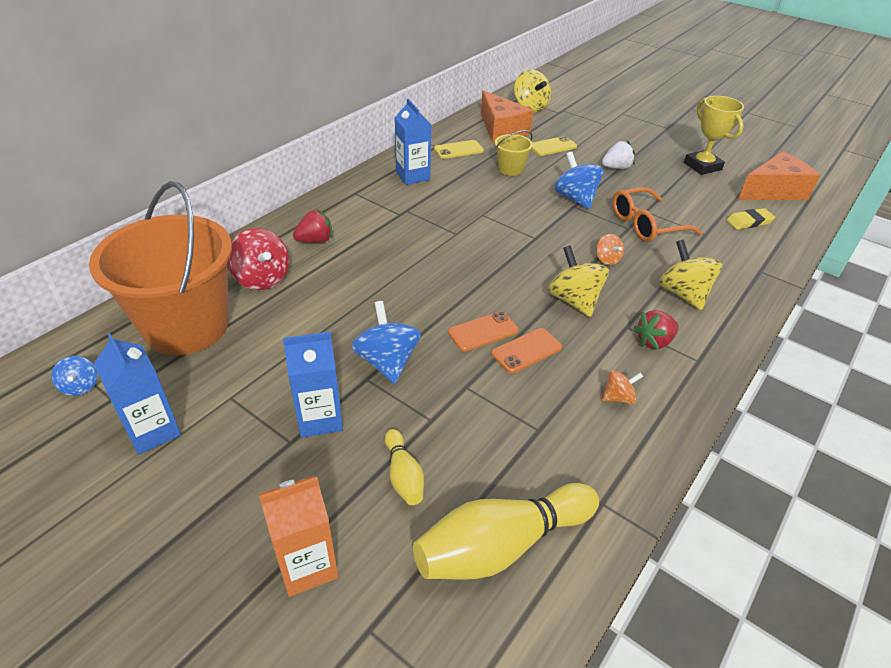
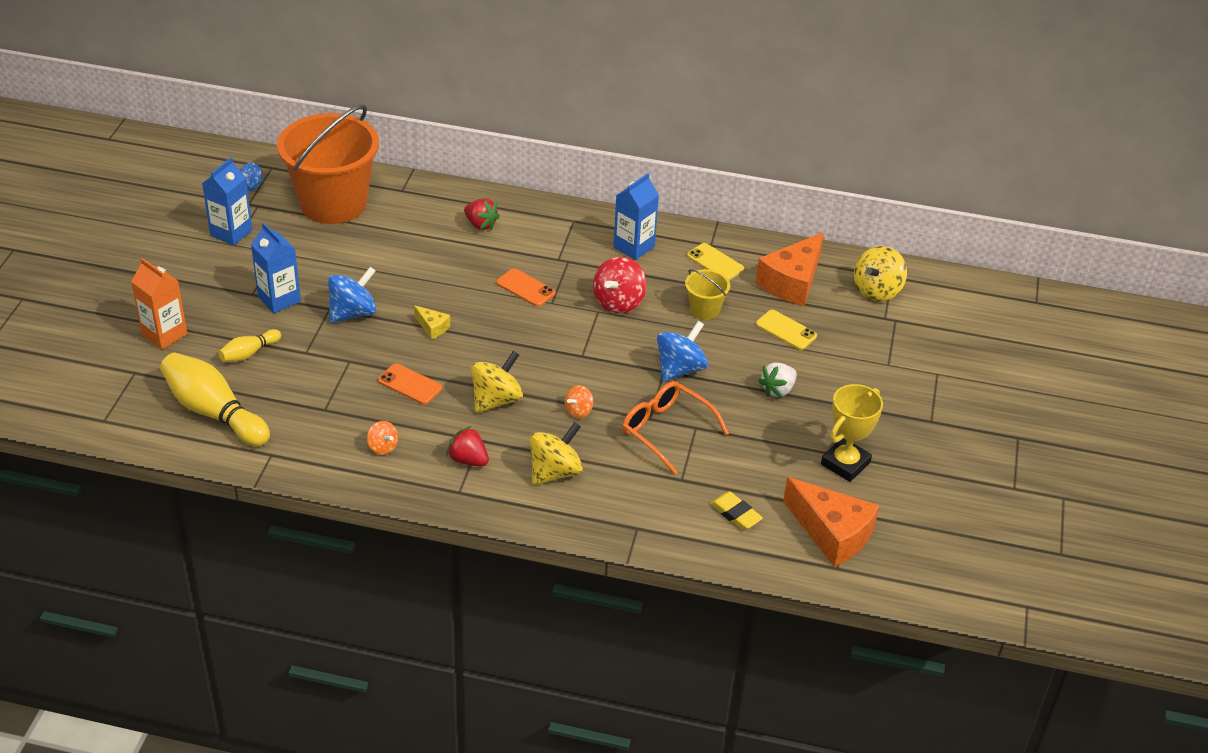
camera: 65 degrees right, 0 degrees up
red spinning top [227,228,289,290] -> red spinning top moved to [593,257,646,314]
orange phone [448,311,519,351] -> orange phone moved to [496,268,555,307]
white strawberry [602,140,635,169] -> white strawberry turned 90 degrees clockwise [758,363,797,398]
none -> yellow cheese [414,305,450,340]

